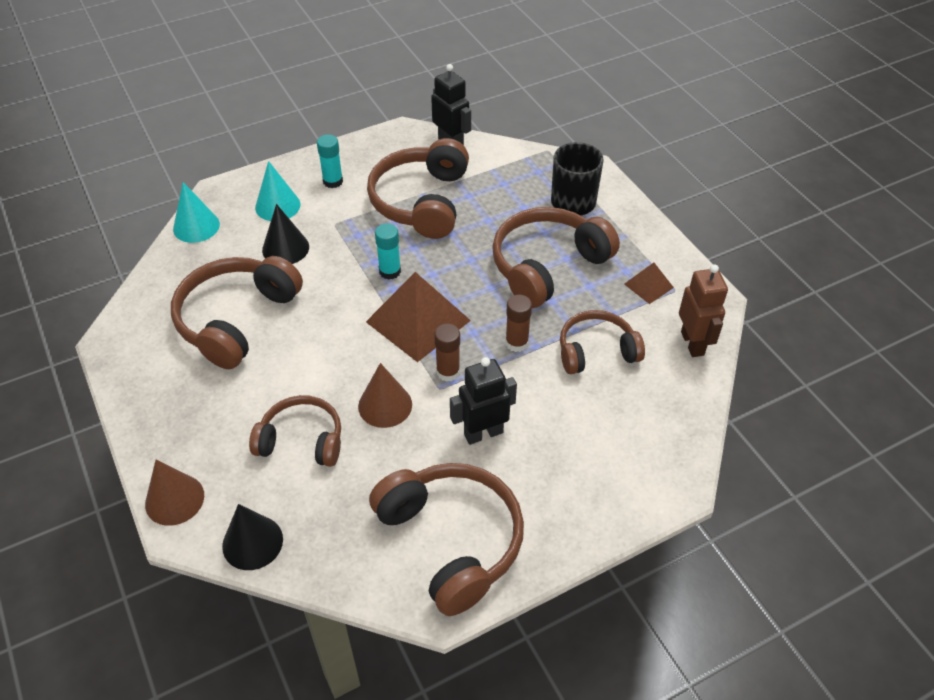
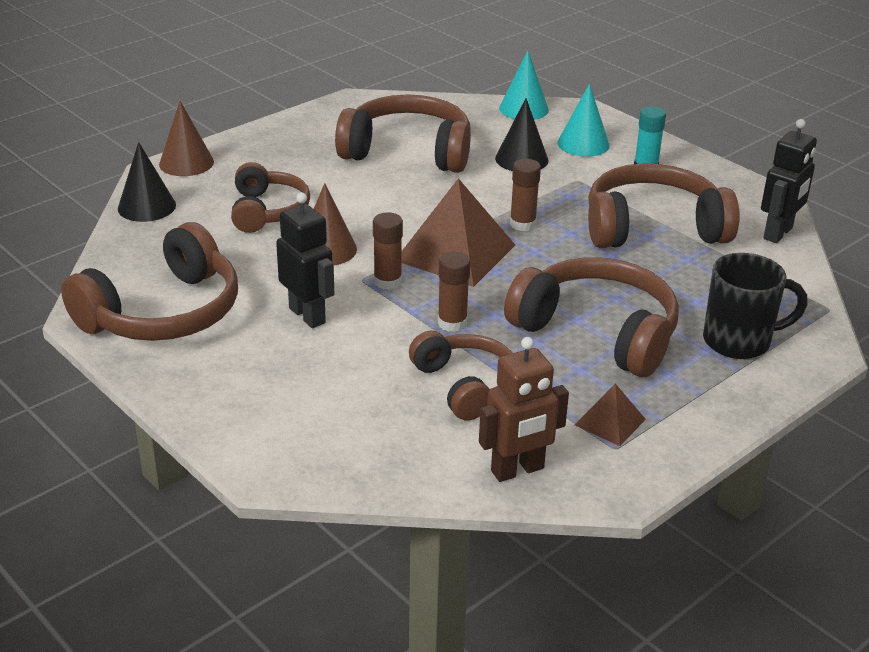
camera: 75 degrees right, 15 degrees down
turquoise glue stick [375,223,401,280] -> brown glue stick [510,159,541,231]

